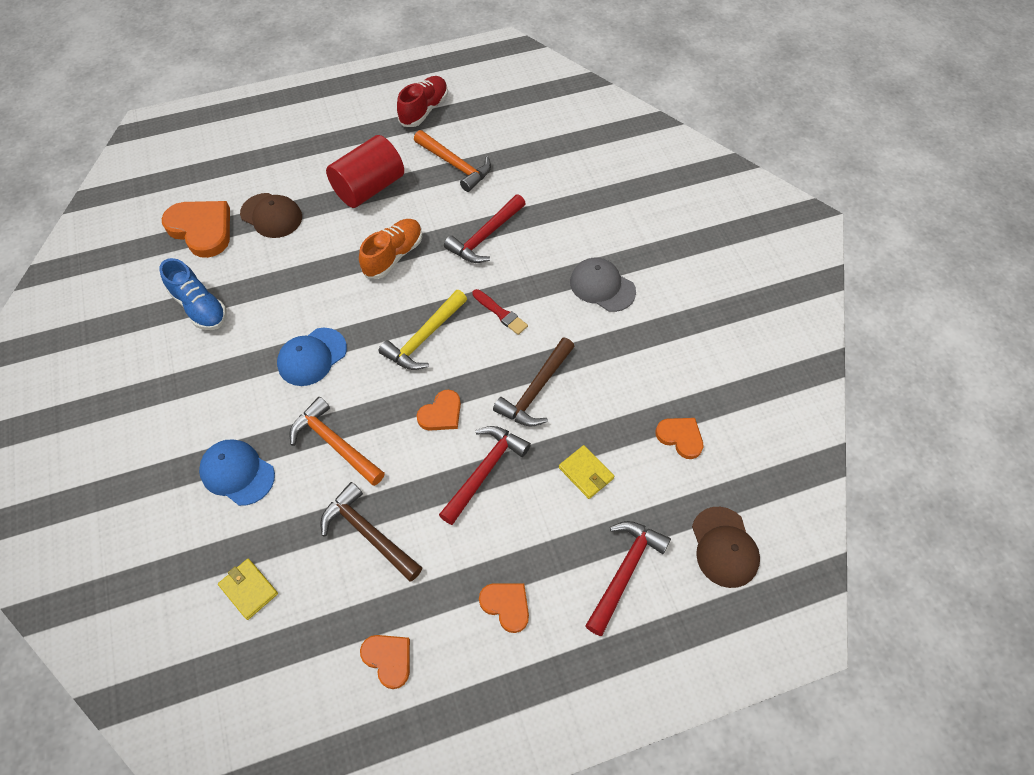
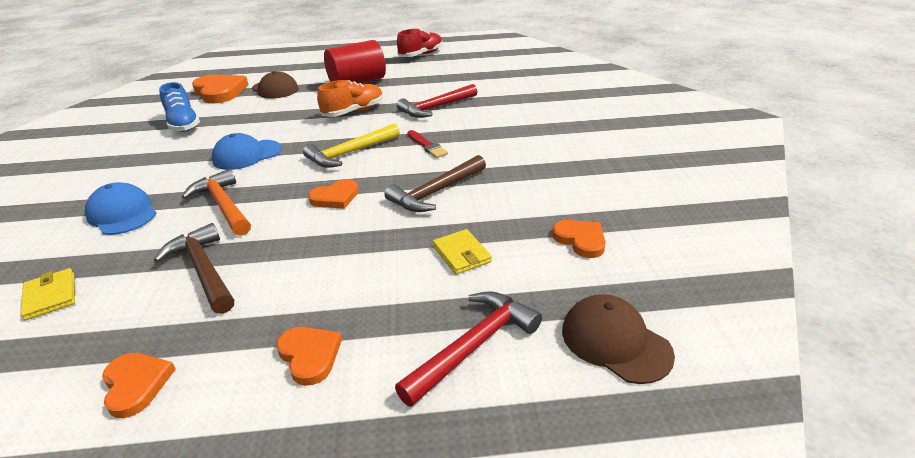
camera: 15 degrees right, 25 degrees down
orange hammer [414,130,491,192] -> none
red hammer [439,426,531,525] -> none
grey cap [570,258,636,312] -> none
brown cap [692,507,760,588] -> brown cap turned 135 degrees clockwise [562,294,675,384]

